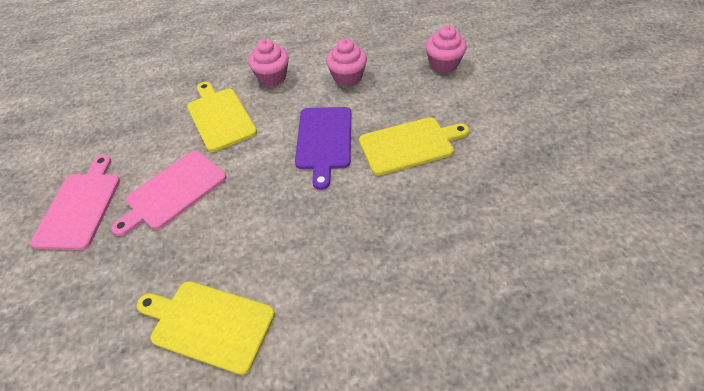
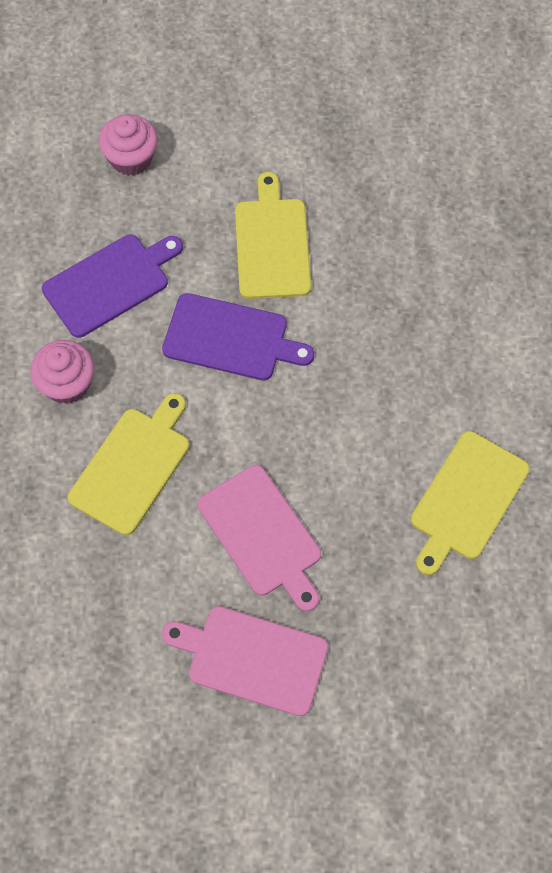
camera: 80 degrees left, 15 degrees up
yellow cutting board [187,82,257,152] -> yellow cutting board turned 135 degrees clockwise [68,393,189,535]
pink cupcake [326,39,367,87] -> purple cutting board [42,234,183,338]

